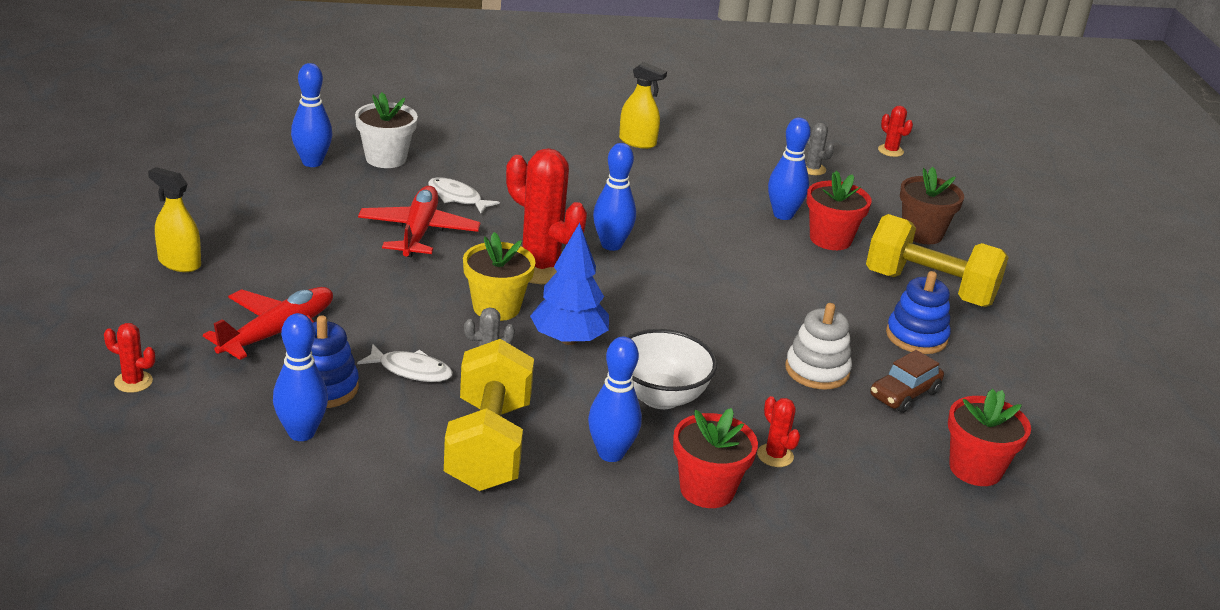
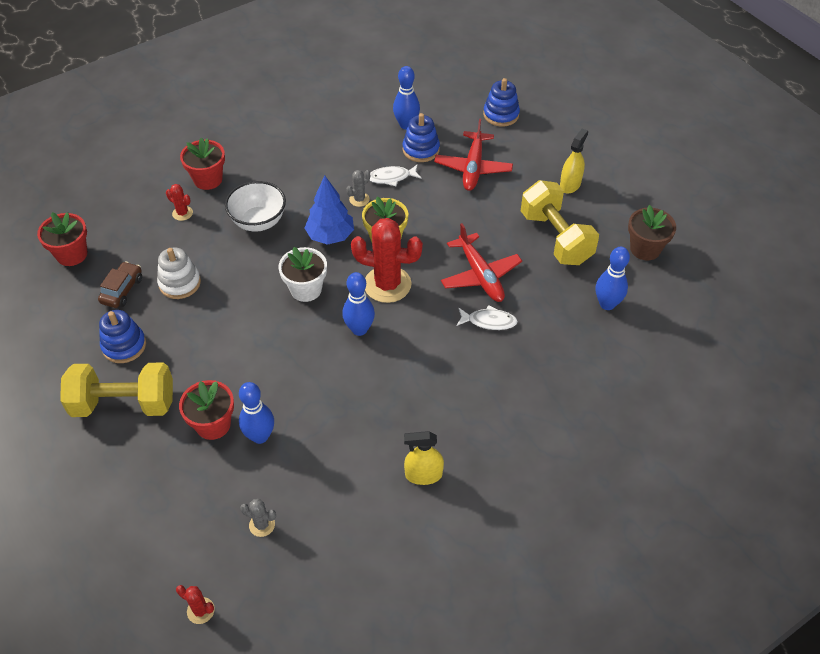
camera: 155 degrees right, 20 degrees up
red cactus [104,323,155,393] -> blue stacking toy [483,78,520,127]
yellow spray bottle [148,167,201,272] -> yellow spray bottle turned 60 degrees counterclockwise [560,129,588,194]
white flower pot [355,92,418,168] -> white flower pot moved to [278,247,327,302]
yellow dumbbell [444,339,534,491] -> yellow dumbbell moved to [521,180,599,265]
blue bowling pin [588,337,642,462] -> none
brown flower pot [900,167,964,244] -> brown flower pot moved to [628,205,676,260]

